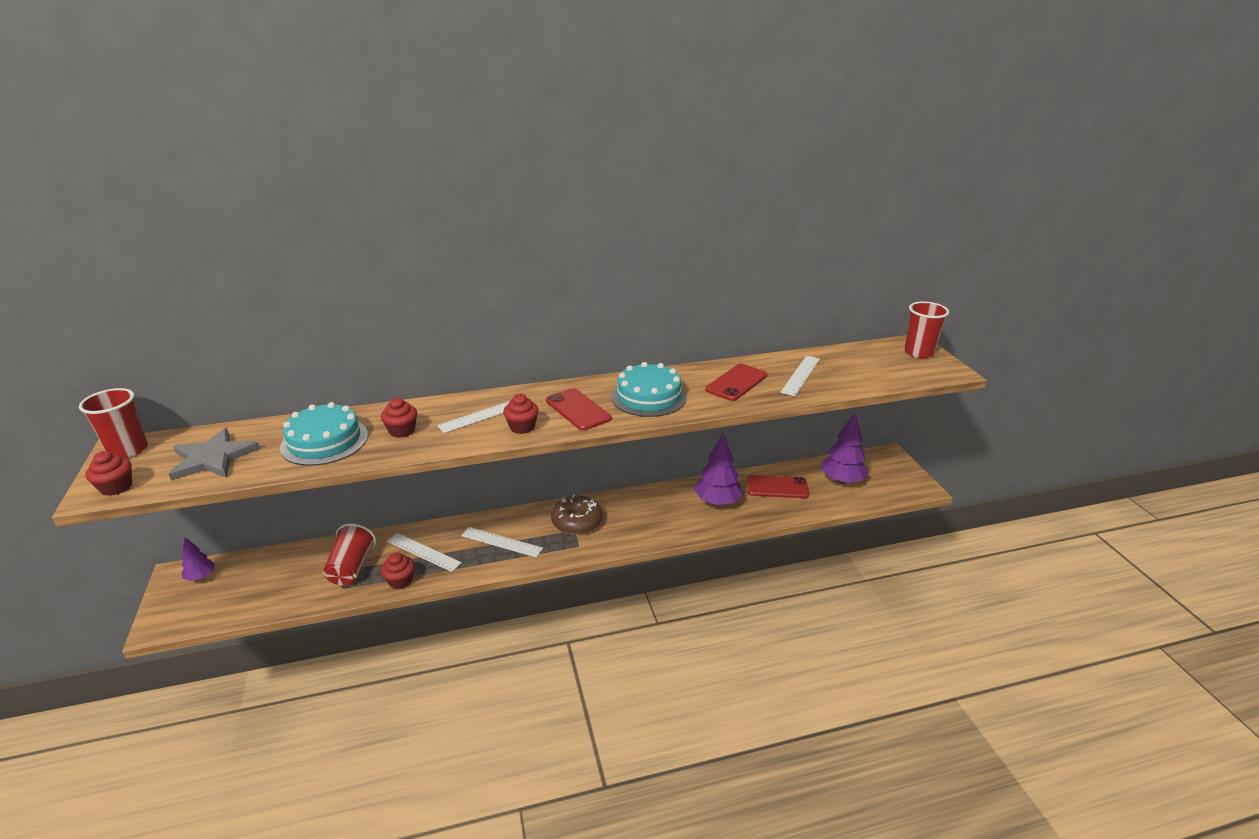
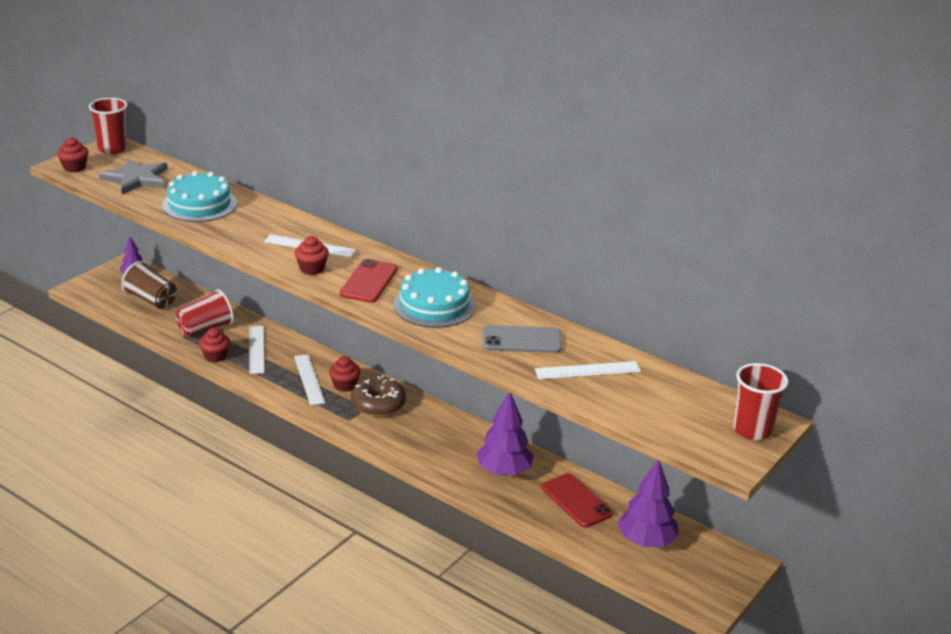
camera: 50 degrees right, 0 degrees up
red cupcake [381,397,417,438] -> red cupcake moved to [329,356,361,392]
red phone [705,364,767,401] -> grey phone [483,325,562,353]
none -> brown cup [122,261,177,309]

